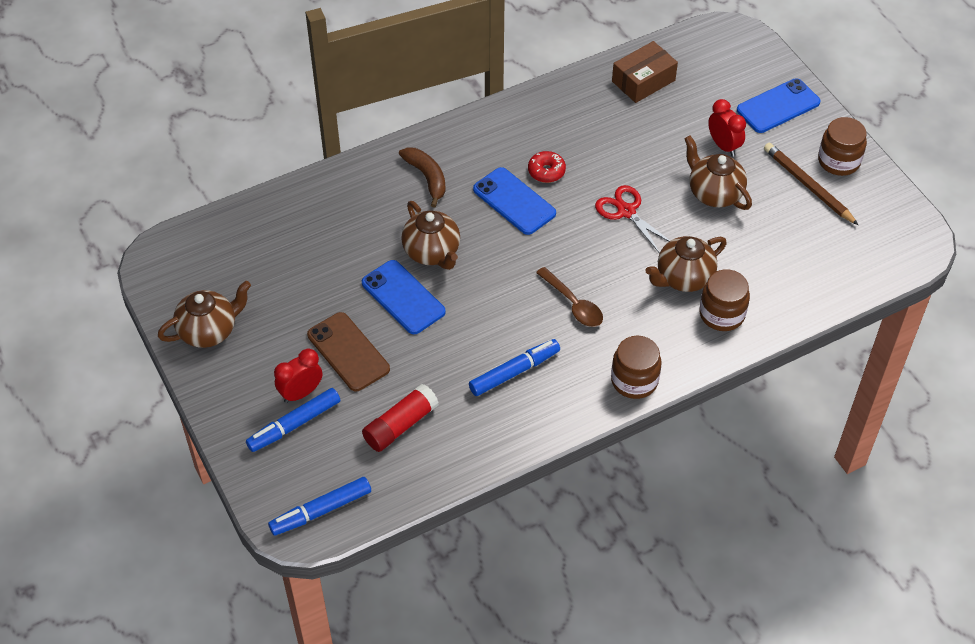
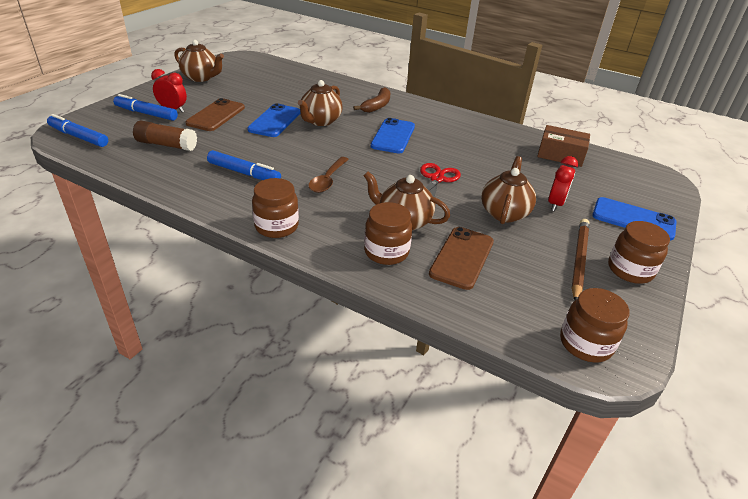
camera: 55 degrees right, 15 degrees down
red glue stick [362,384,439,452] -> brown glue stick [133,120,197,151]
red donut [528,151,566,183] -> none
none -> brown phone [429,227,494,290]
none -> brown jar [560,288,630,363]

